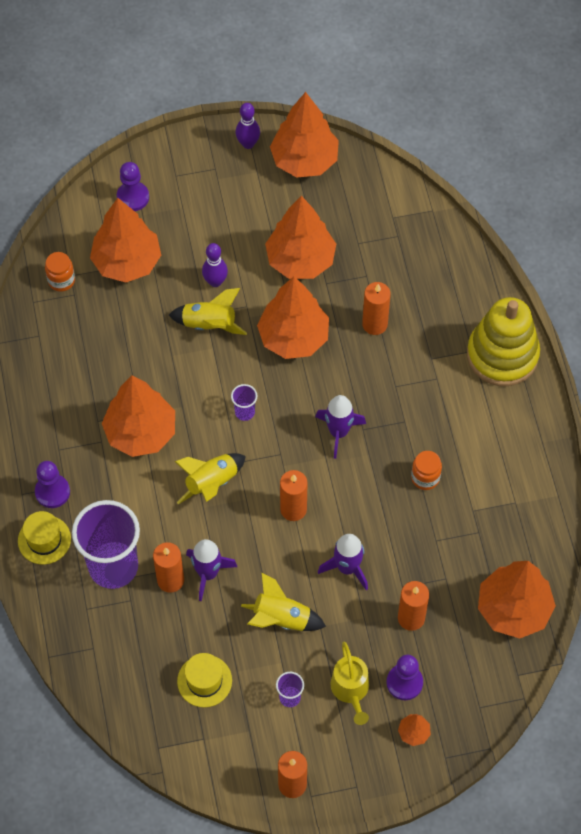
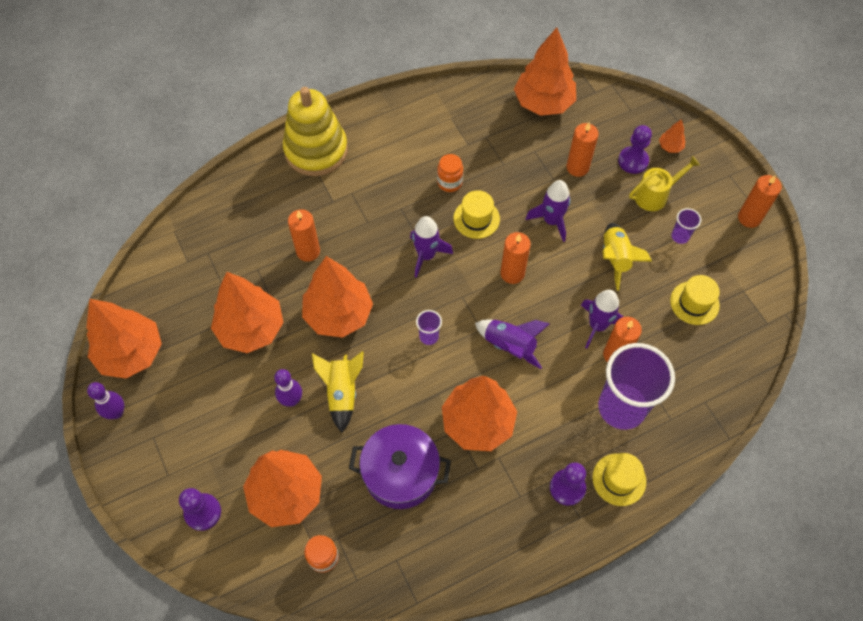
camera: 105 degrees left, 0 degrees up
yellow rocket [174,453,246,504] -> purple rocket [475,320,550,369]
none -> purple pot [349,424,451,509]
none -> yellow hat [453,190,500,239]

